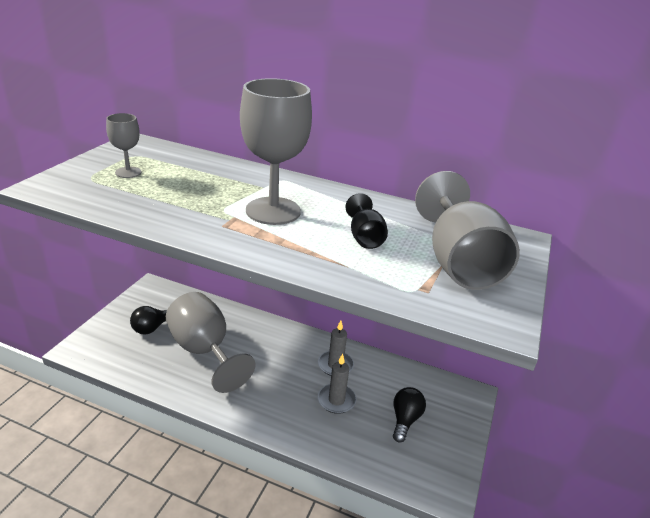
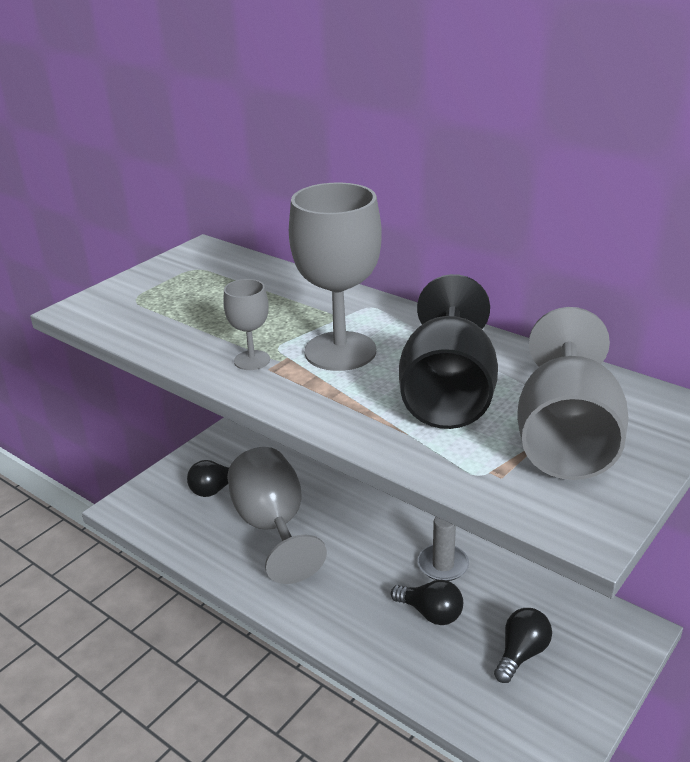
camera: 20 degrees right, 0 degrees up
grey goblet [106,113,142,178] -> grey goblet moved to [223,279,270,370]
grey candle [317,354,357,414] -> black light bulb [391,580,463,625]
black goblet [345,193,388,249] -> black goblet [399,274,498,429], size x2.01

